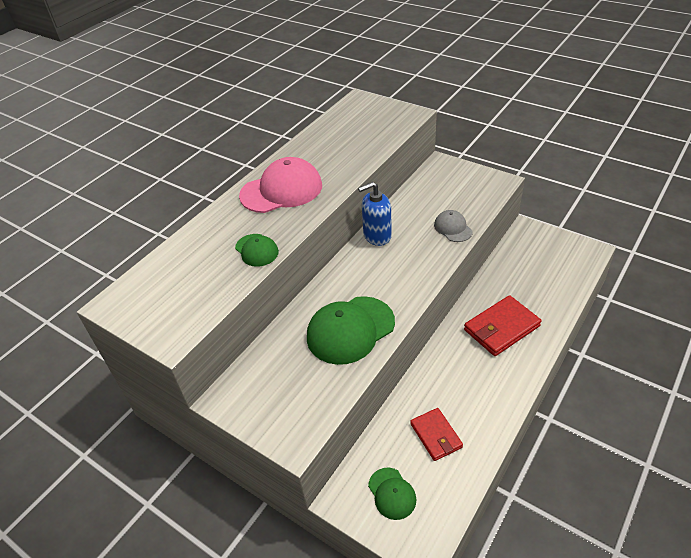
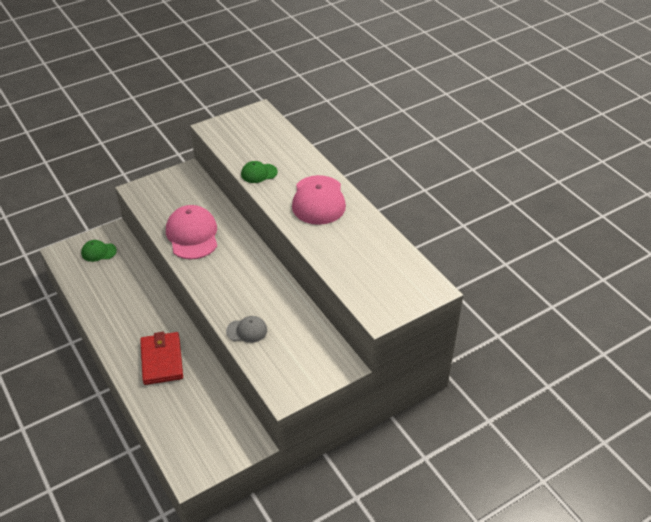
camera: 110 degrees right, 0 degrees up
green cap [307,296,395,365] -> pink cap [166,205,217,260]
blue soap dispenser [358,182,392,246] -> none
red wallet [410,408,463,461] -> none

